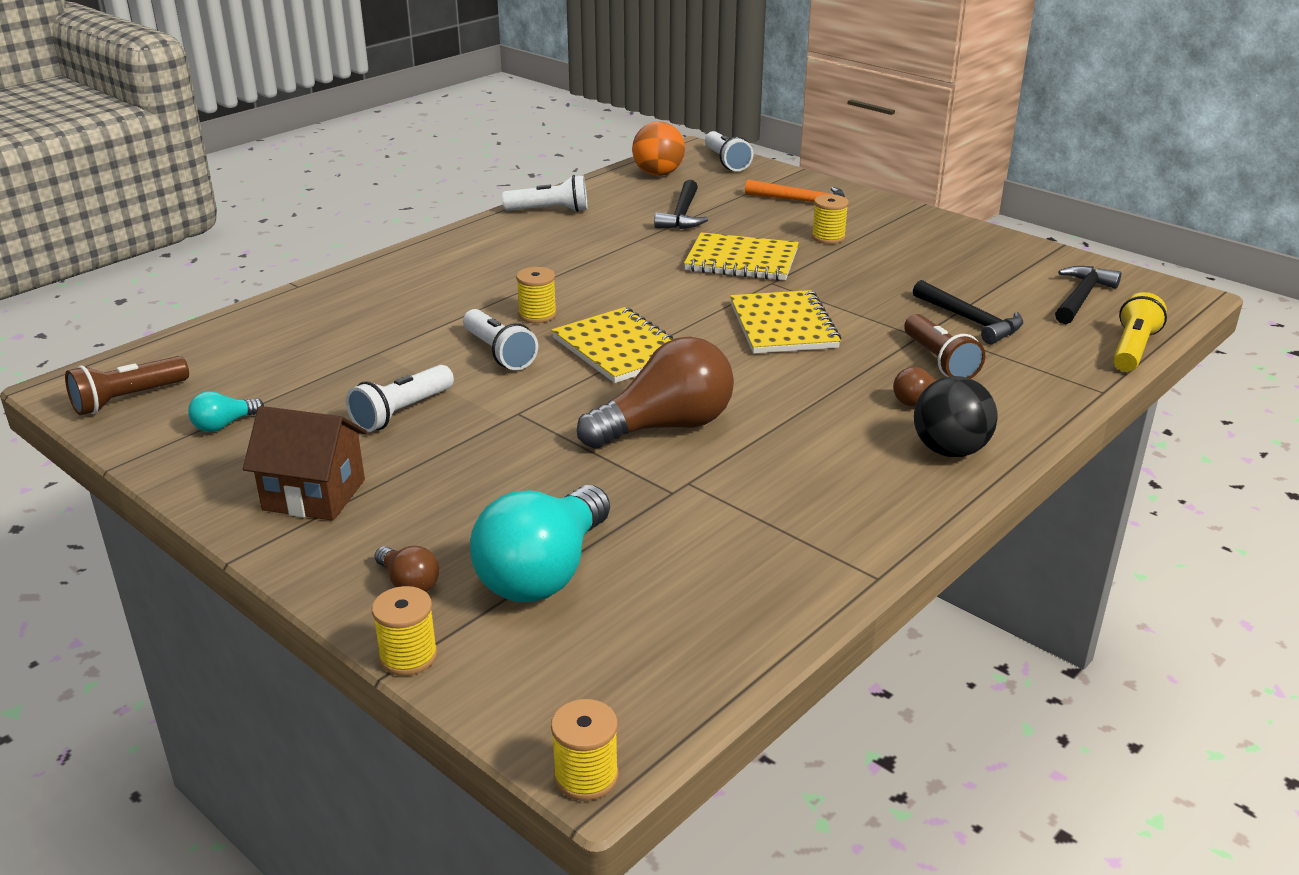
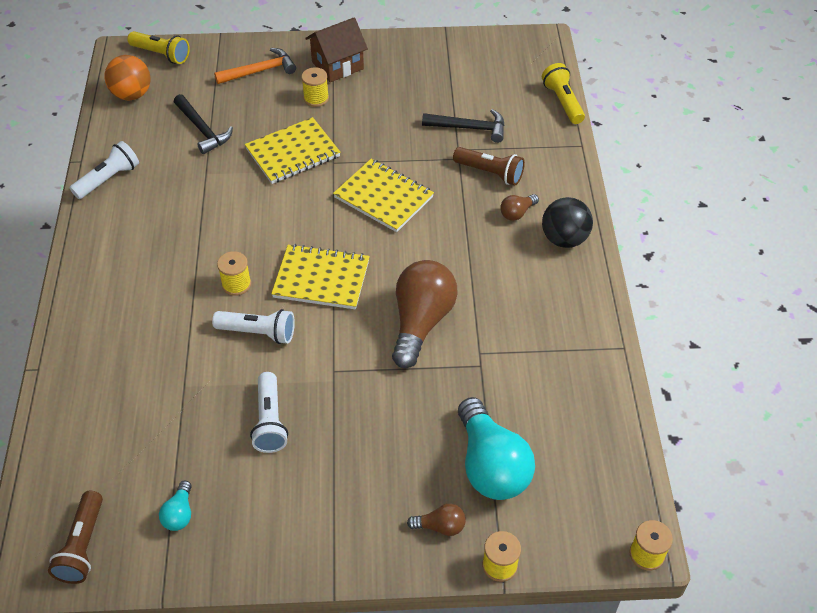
camera: 45 degrees left, 20 degrees up
brown house [243,406,367,521] -> brown house moved to [305,17,368,82]
white flashlight [705,131,753,171] -> yellow flashlight [127,31,190,64]
black hammer [1055,266,1121,324] -> none

